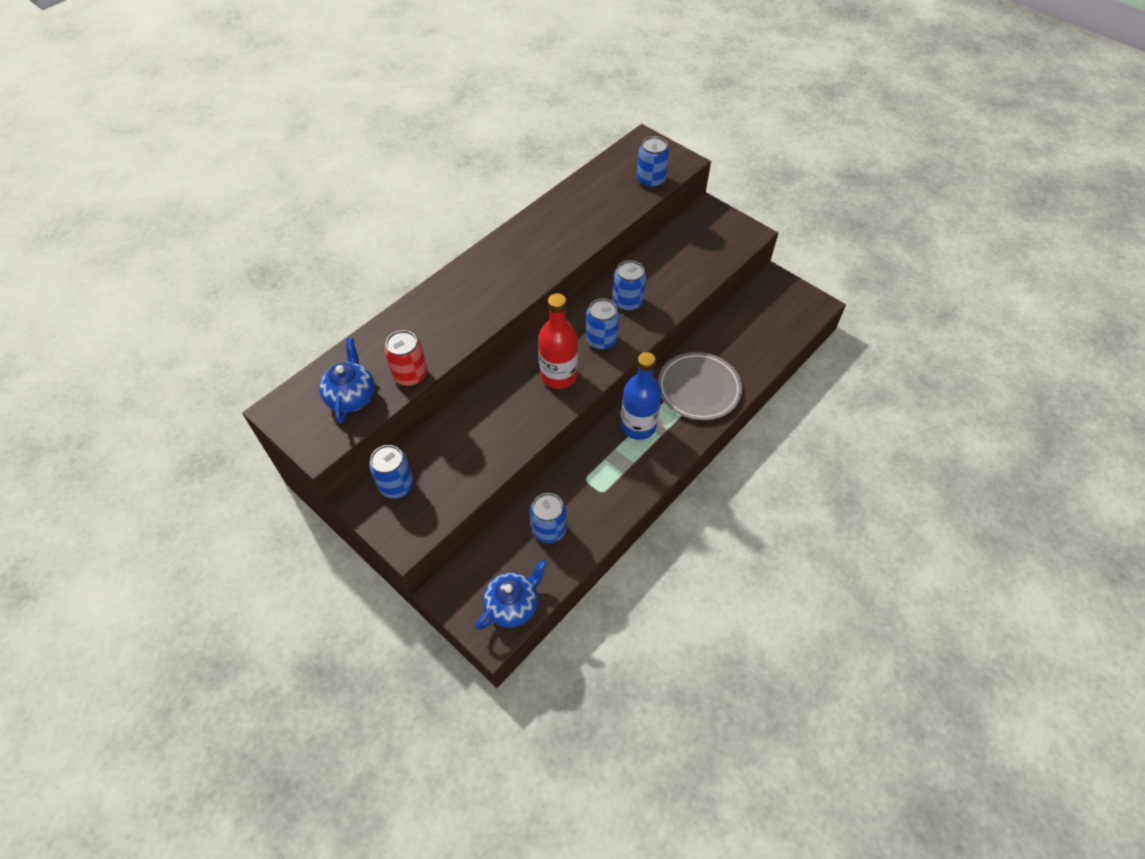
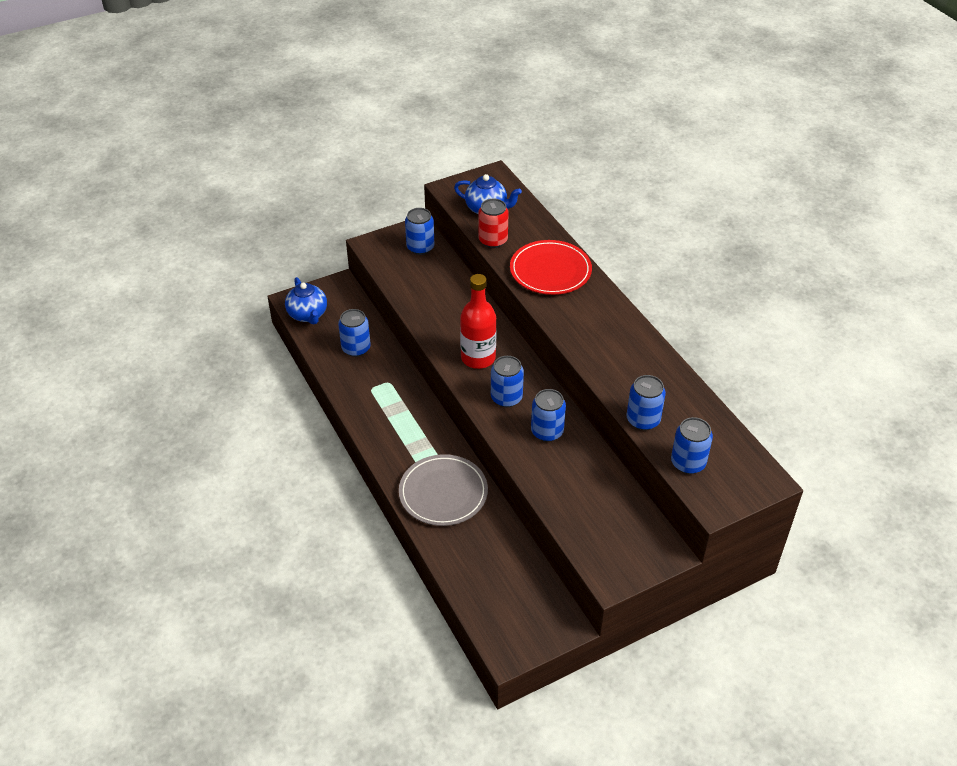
camera: 110 degrees right, 10 degrees down
blue bottle [621,352,662,440] -> none
none -> red plate [510,240,592,295]
none -> blue can [627,375,666,430]

